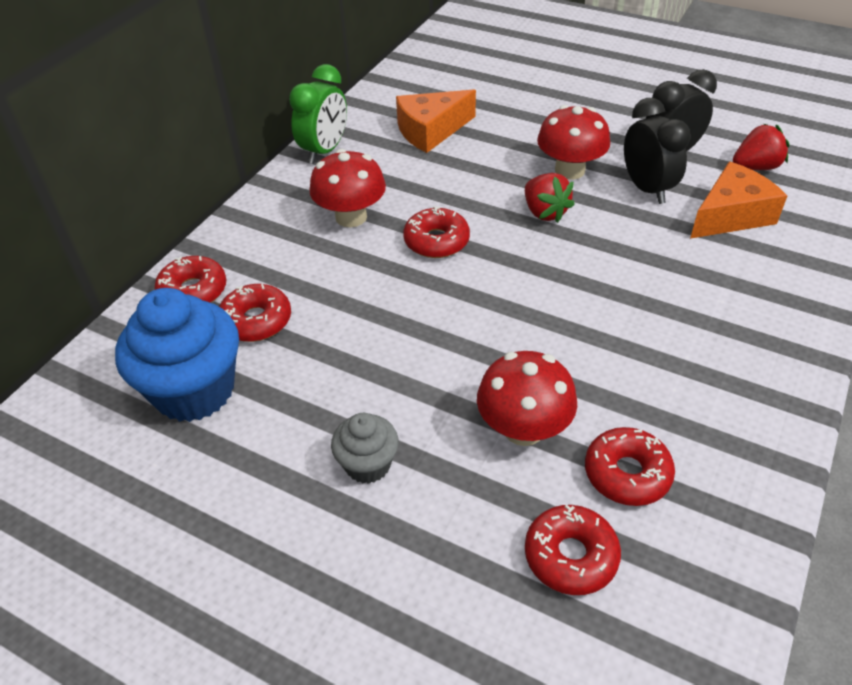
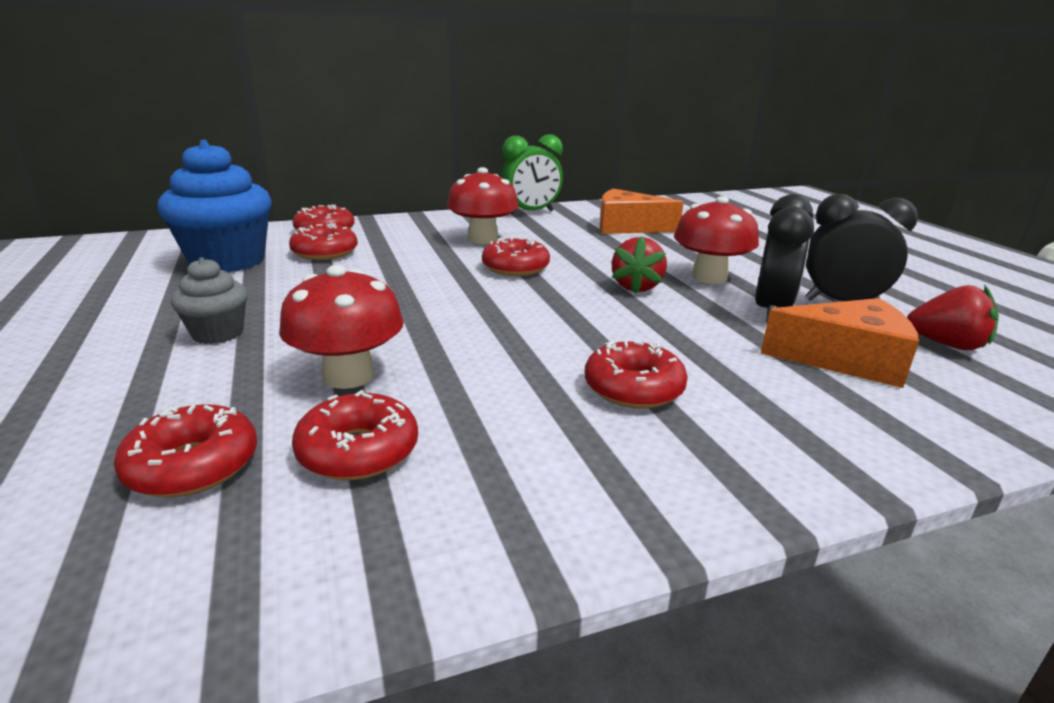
camera: 40 degrees right, 20 degrees down
none -> red donut [585,341,688,409]

